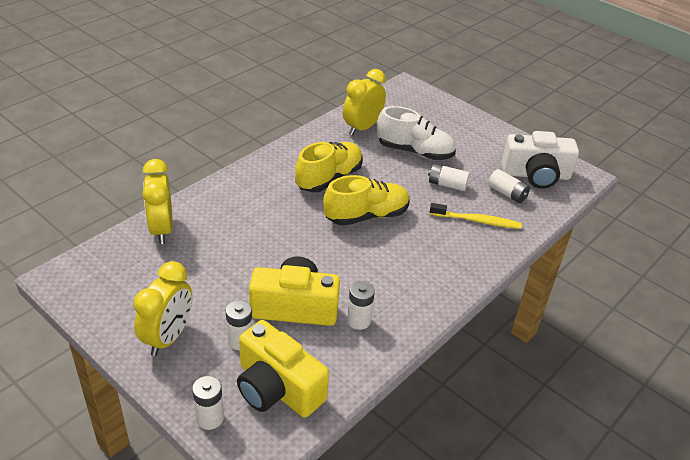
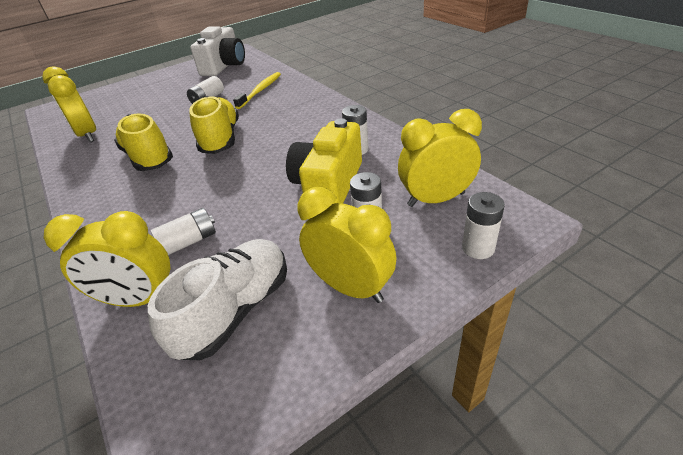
camera: 70 degrees left, 0 degrees up
yellow camera [237,320,329,418] -> yellow clock [398,109,482,207]
white shoe [377,106,456,160] -> white shoe moved to [148,239,287,361]
white battery [488,169,530,203] -> white battery moved to [151,208,216,255]

